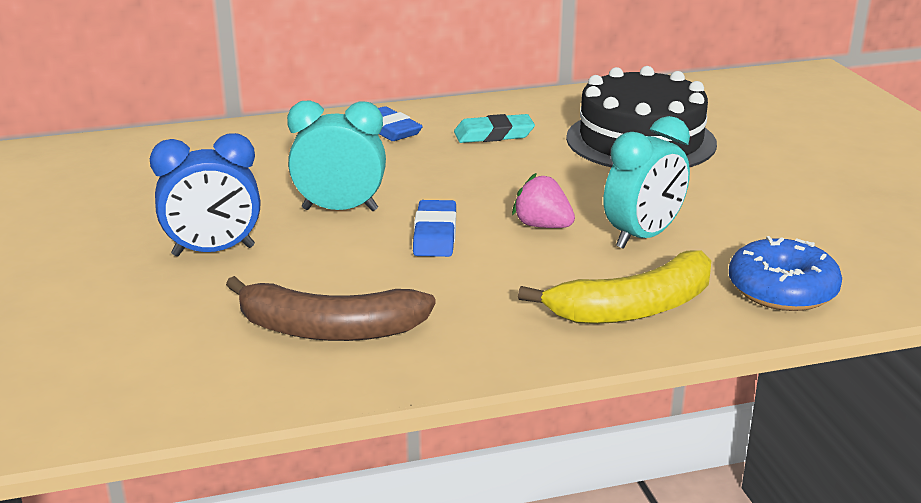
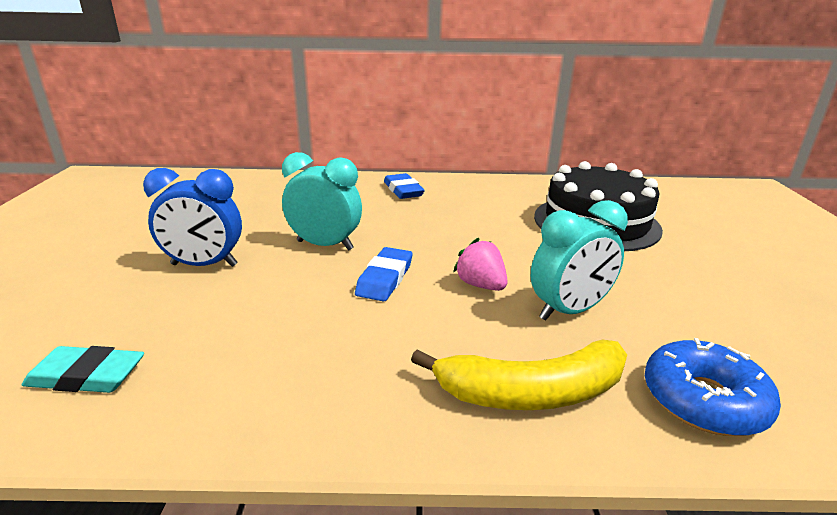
camera: 15 degrees right, 0 degrees up
brown banana [226,276,436,341] -> none
turquoise eraser [454,114,535,143] -> turquoise eraser moved to [22,346,144,393]

